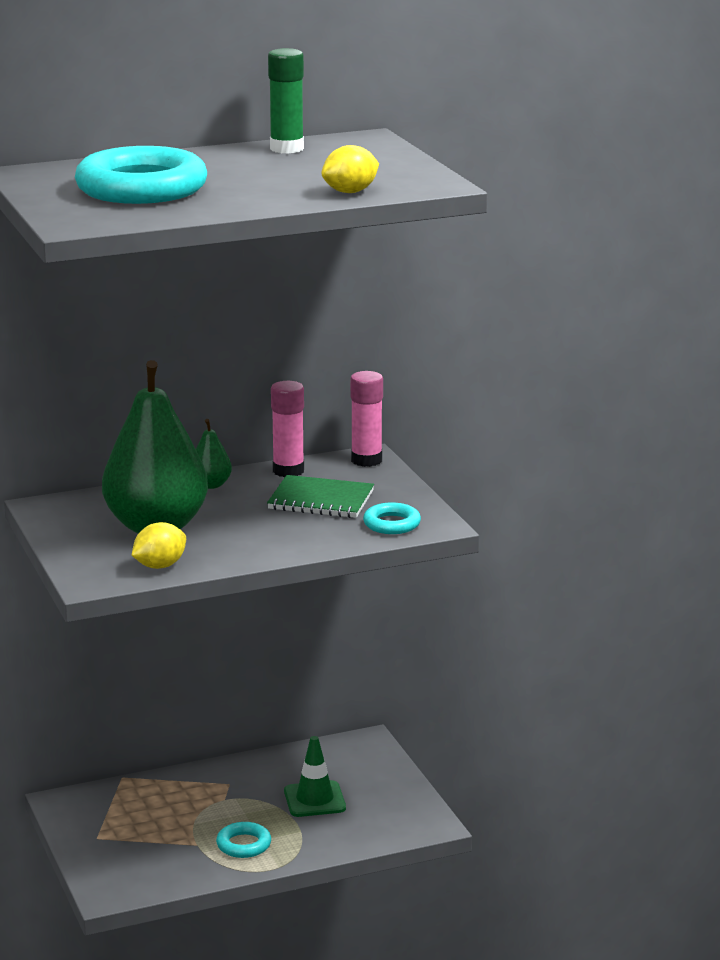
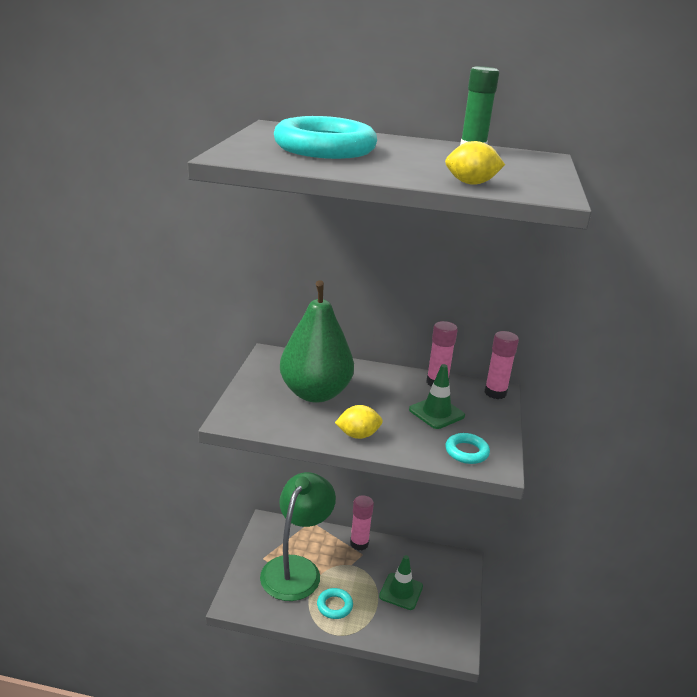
camera: 30 degrees right, 5 degrees up
yellow lemon [132,522,186,569] -> yellow lemon moved to [335,405,383,439]
green pear [196,419,232,489] -> none
green notebook [267,475,374,518] -> green traffic cone [409,364,465,429]
none -> green lamp [260,472,336,601]
none -> pink glue stick [350,495,374,550]

